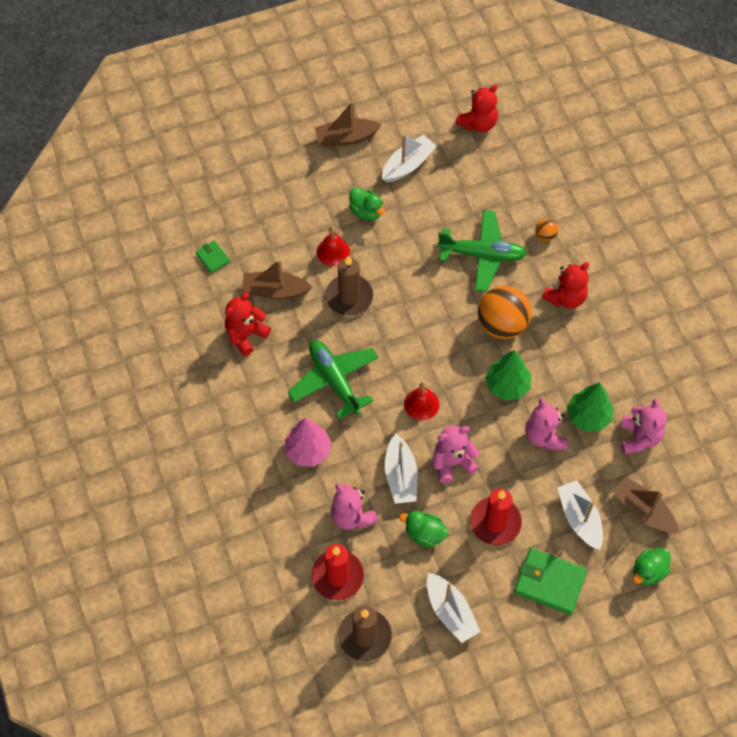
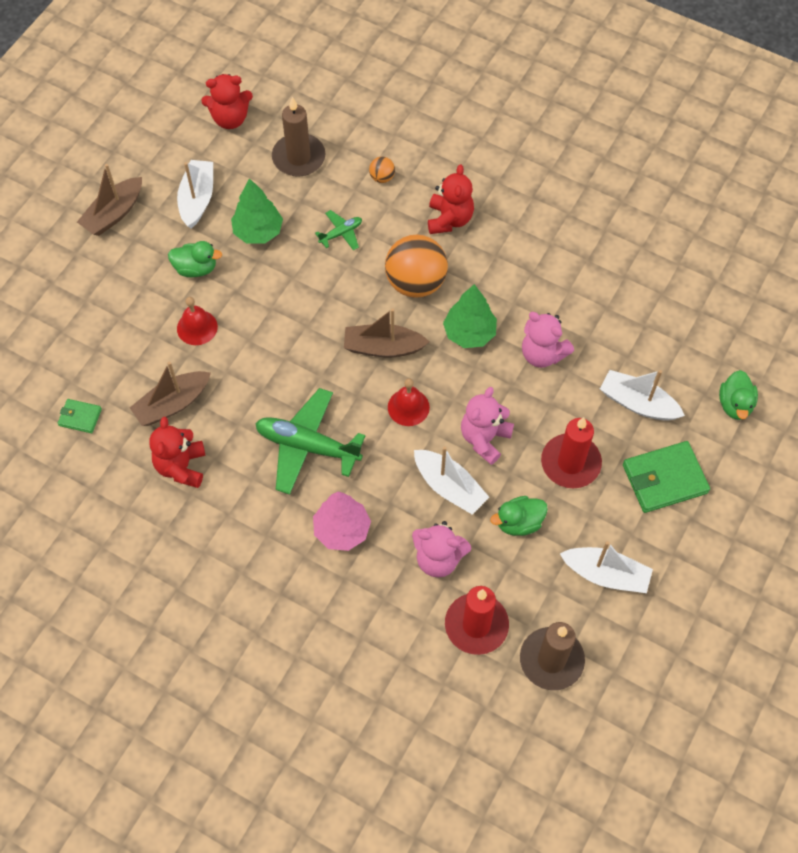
camera: 40 degrees left, 0 degrees up
brown candle [325,255,373,316] -> brown candle moved to [272,97,325,177]
green plane [437,210,527,292] -> green plane [315,210,362,250], size x0.49
red teddy bear [455,84,498,132] -> red teddy bear turned 75 degrees clockwise [201,74,253,129]
green tree [567,382,614,431] -> green tree moved to [231,178,283,244]
brown boat [612,477,679,533] -> brown boat moved to [344,308,429,358]
pink teddy bear [620,398,667,454] -> none

